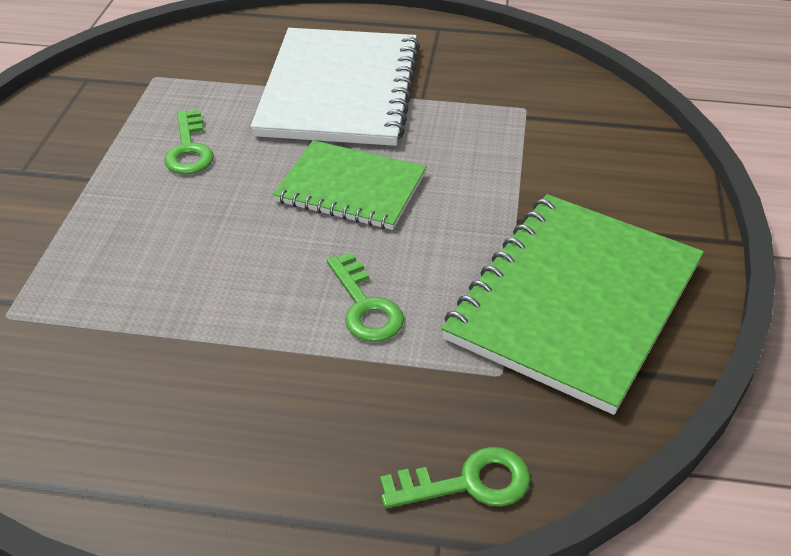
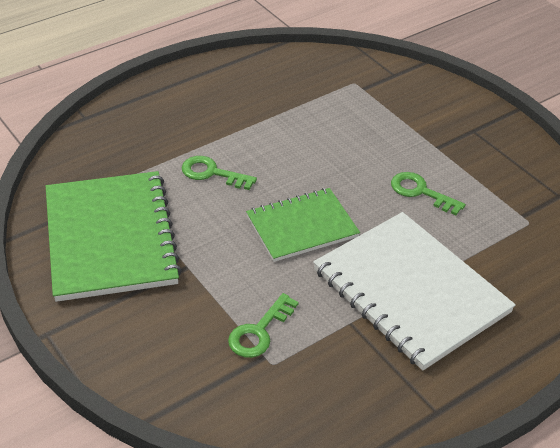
camera: 135 degrees right, 0 degrees up
green key [380,447,531,508] -> green key moved to [228,293,299,358]

